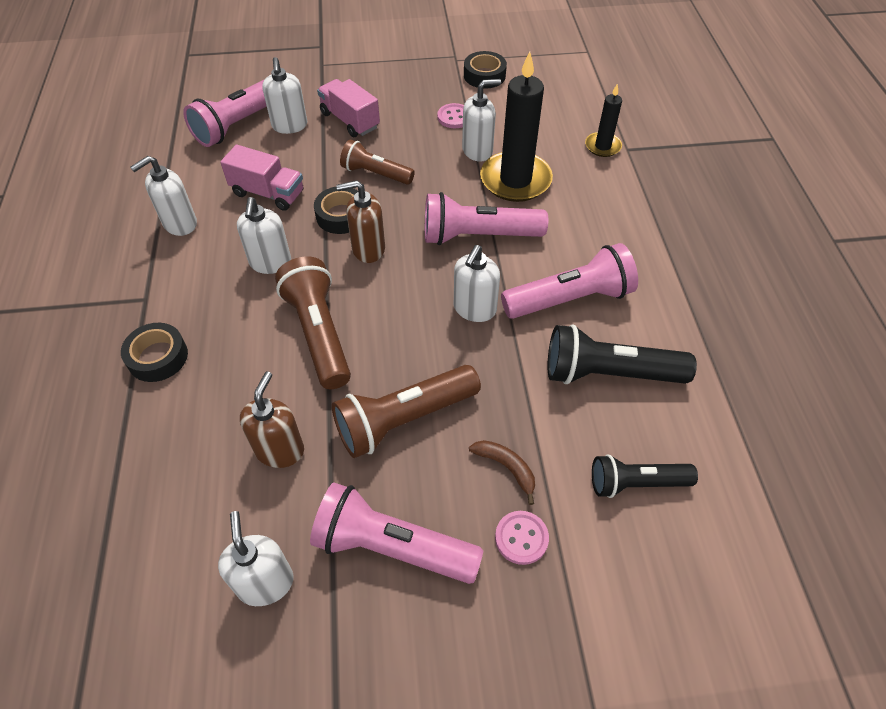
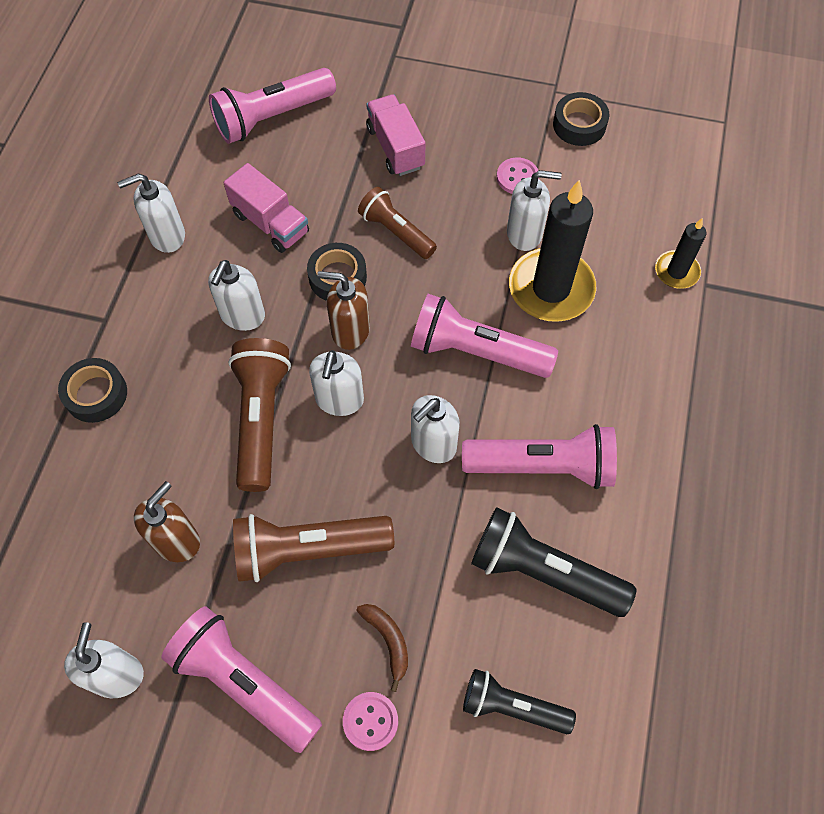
camera: 20 degrees right, 10 degrees up
white soap dispenser [262,57,307,134] -> white soap dispenser moved to [309,350,364,416]

